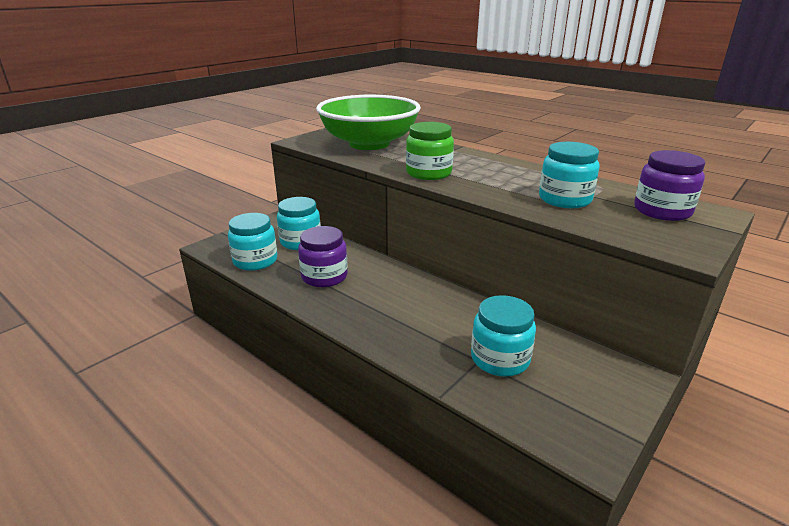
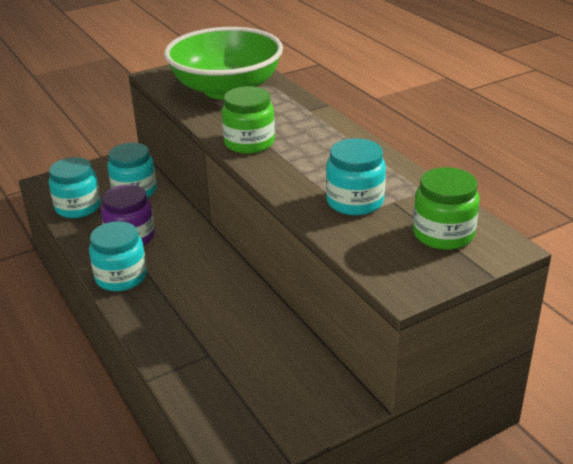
camera: 20 degrees right, 5 degrees up
turquoise jar [471,295,536,377] -> turquoise jar moved to [89,221,147,291]
purple jar [634,150,705,221] -> green jar [413,167,480,250]

